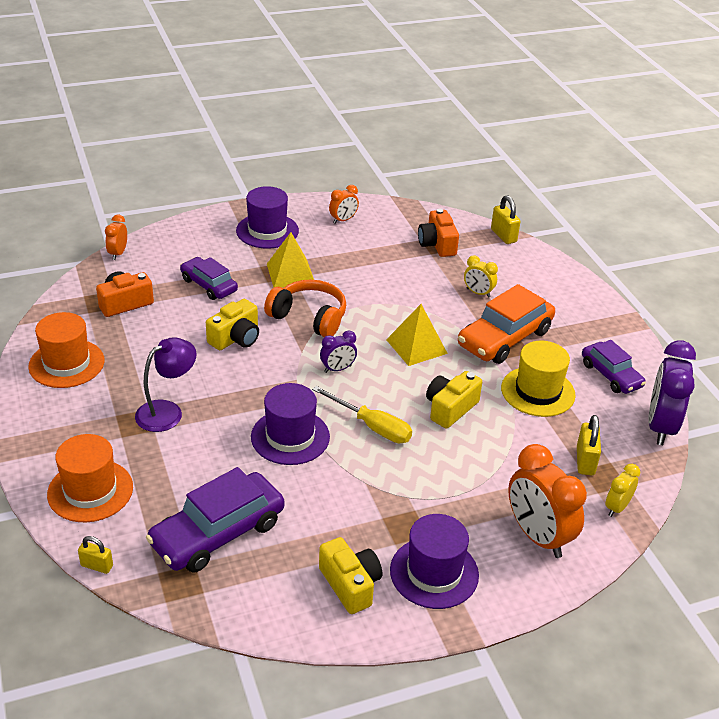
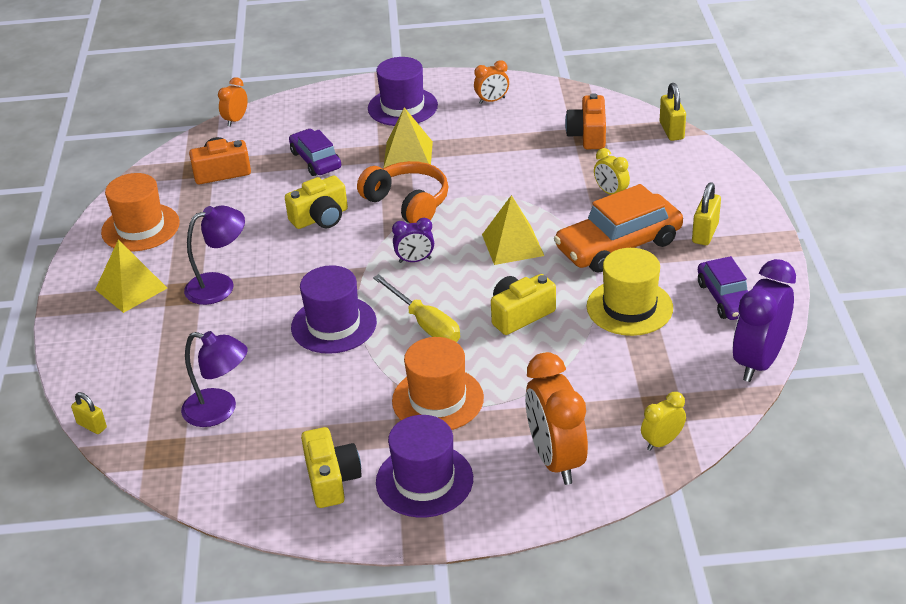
camera: 20 degrees right, 0 degrees up
orange hat [47,434,133,522] -> orange hat moved to [392,337,484,430]
purple car [146,467,284,572] -> purple lamp [181,331,248,427]
yellow padlock [577,415,601,475] -> yellow padlock moved to [692,182,721,245]
none -> yellow pyramid [95,239,167,313]

